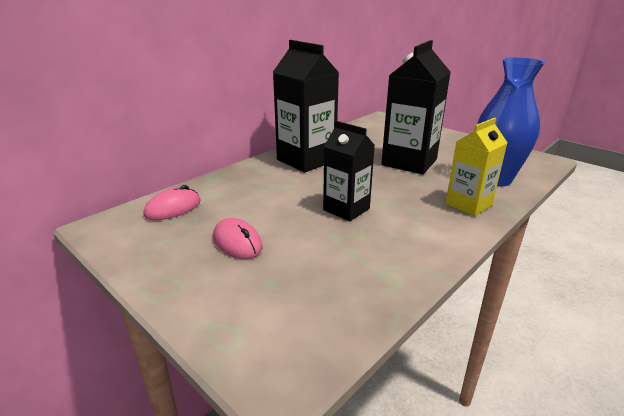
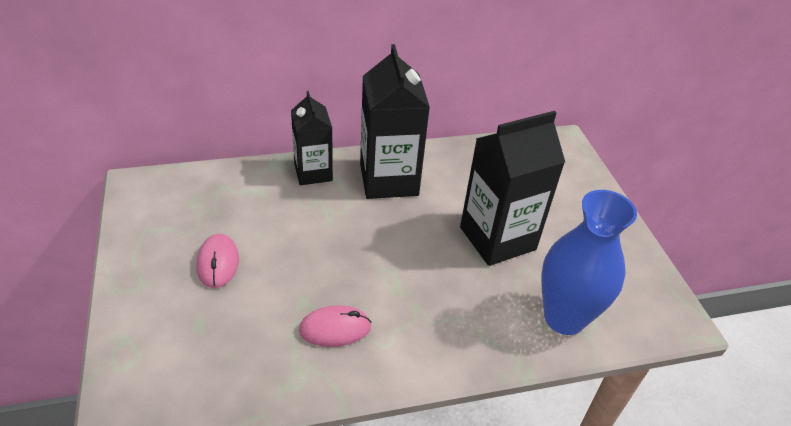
camera: 30 degrees right, 15 degrees up
pink mouse [144,185,201,220] -> pink mouse moved to [299,305,372,347]
black carton [323,121,375,221] -> black carton moved to [291,91,333,185]
yellow carton [446,118,507,216] -> none

